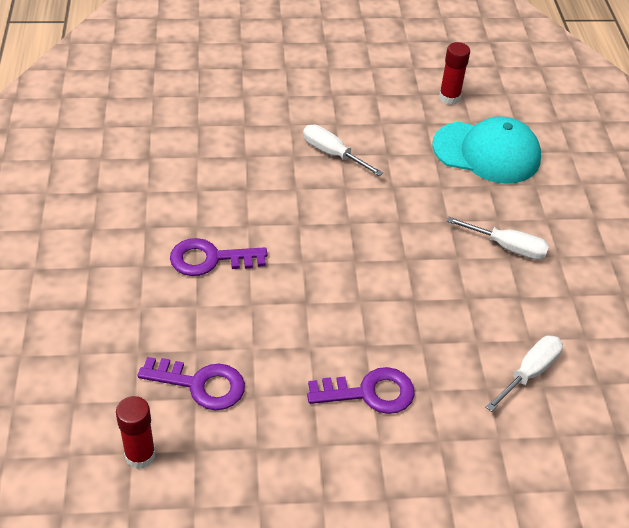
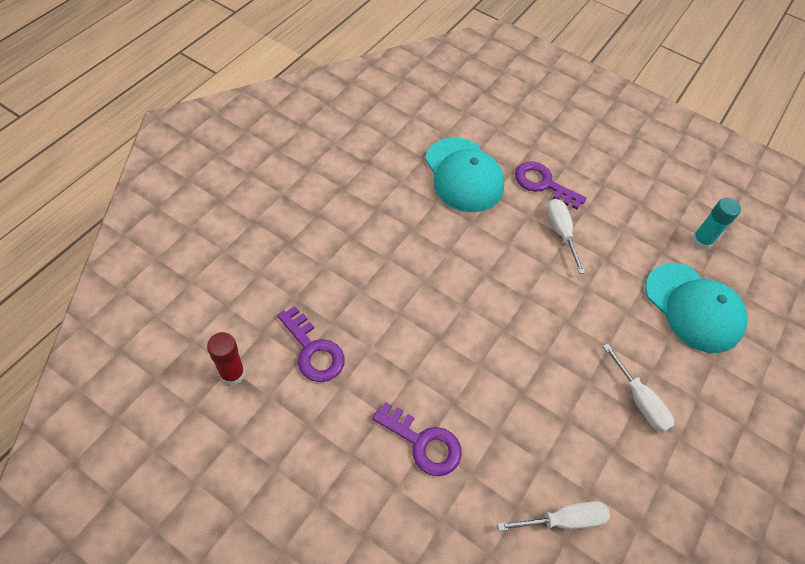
camera: 35 degrees right, 10 degrees up
purple key [170,238,267,276] -> purple key moved to [515,161,586,210]
red glue stick [439,42,470,105] -> turquoise glue stick [692,198,741,250]
none -> turquoise cap [425,137,504,212]

